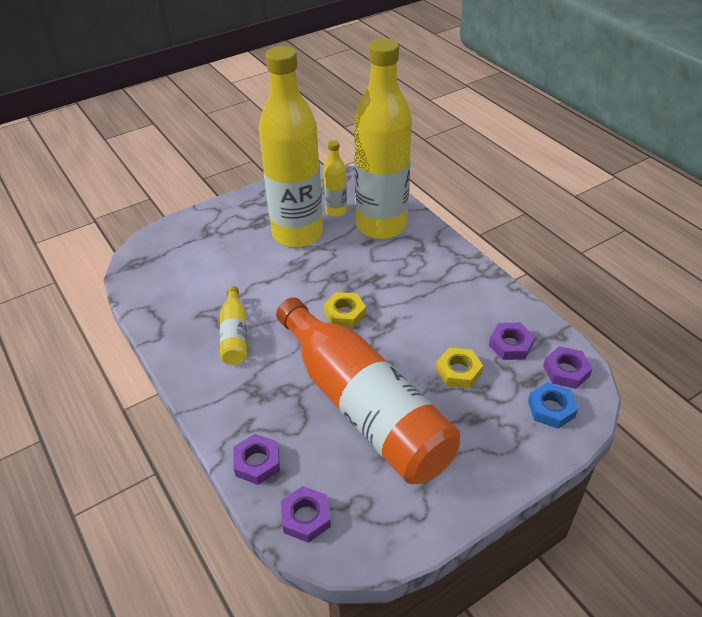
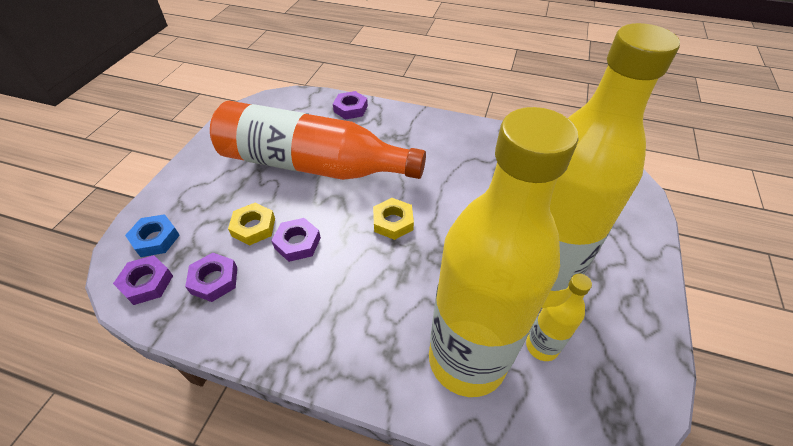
camera: 140 degrees right, 5 degrees up
yellow bottle [220,286,247,365] -> none
purple nut [281,486,331,543] -> purple nut moved to [271,218,321,262]

